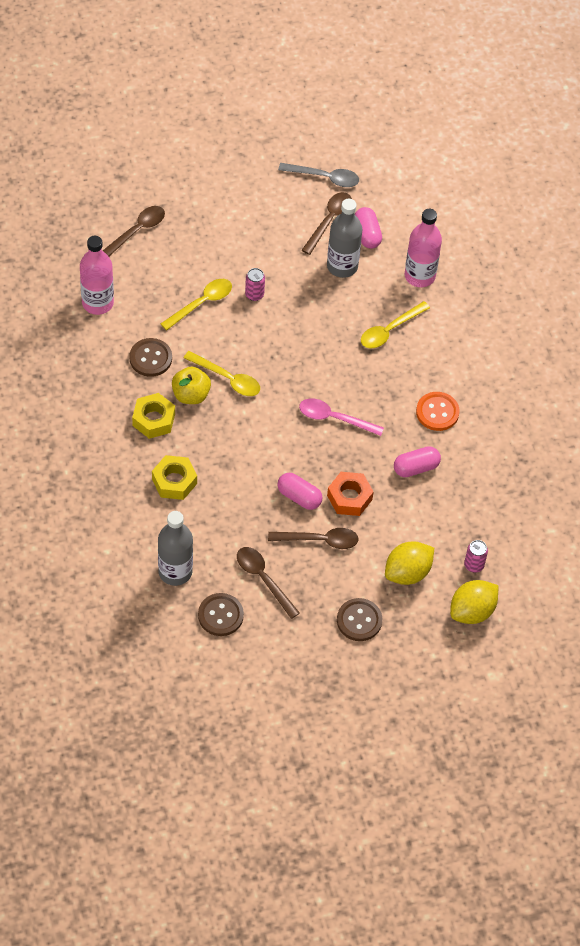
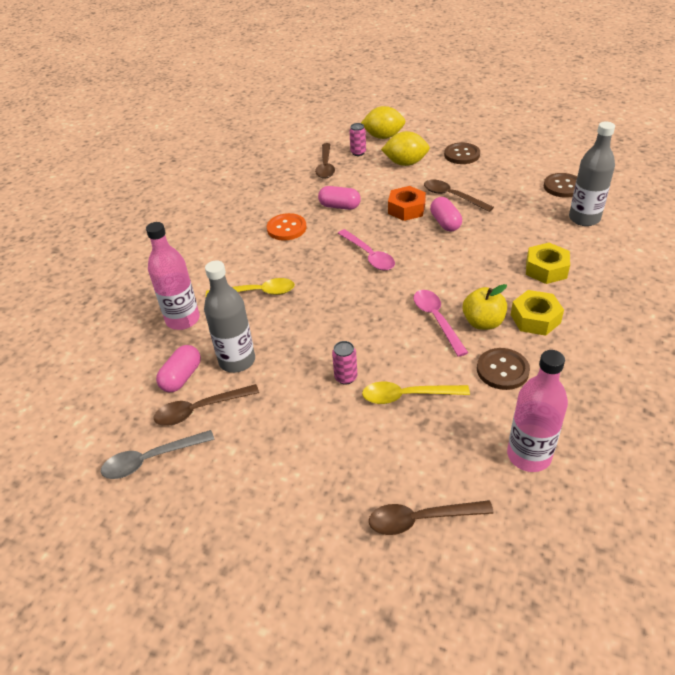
camera: 135 degrees left, 15 degrees down
yellow spoon [184,351,260,396] -> pink spoon [413,290,468,357]
brown spoon [237,547,300,619] -> brown spoon moved to [315,143,335,178]
grey spoon [278,163,359,187] -> grey spoon turned 75 degrees counterclockwise [101,430,215,479]

